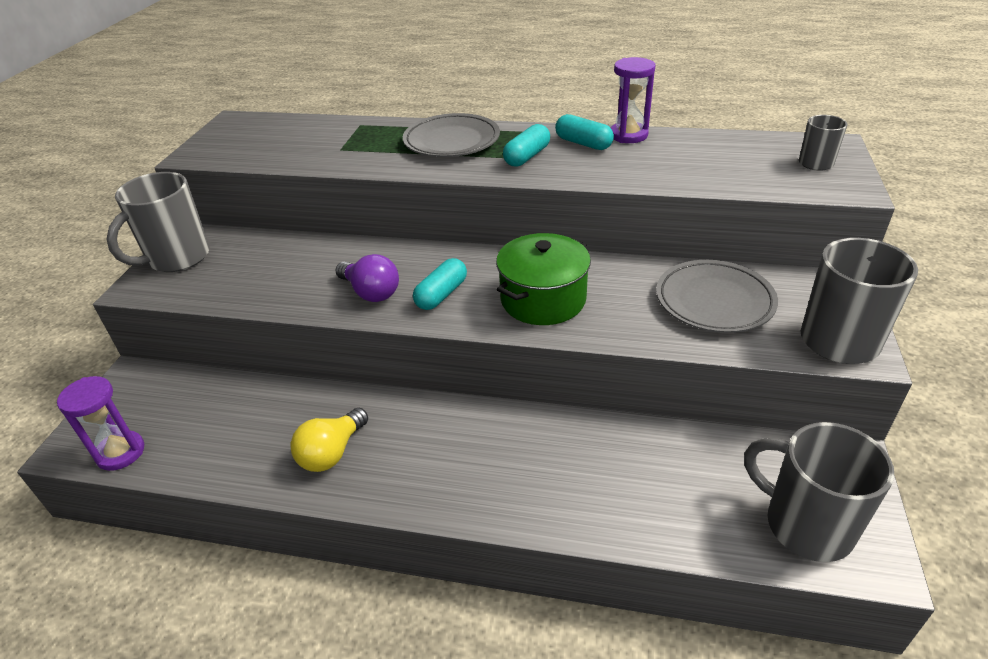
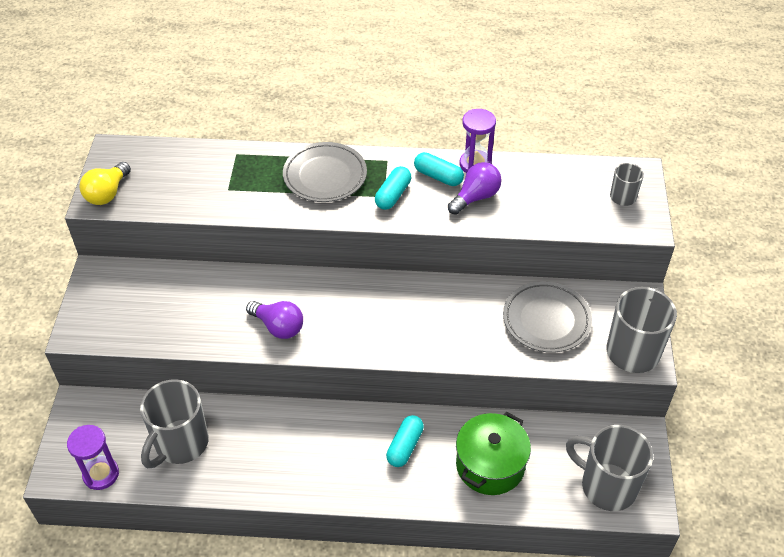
camera: 10 degrees left, 10 degrees up
grey mug [107,172,210,272] -> grey mug moved to [140,379,209,468]
yellow light bulb [290,408,368,472] -> yellow light bulb moved to [80,162,131,205]
turquoise capsule [413,258,467,310] -> turquoise capsule moved to [386,415,424,467]
green pot [496,233,591,325] -> green pot moved to [456,412,531,495]
none -> purple light bulb [448,162,501,215]

